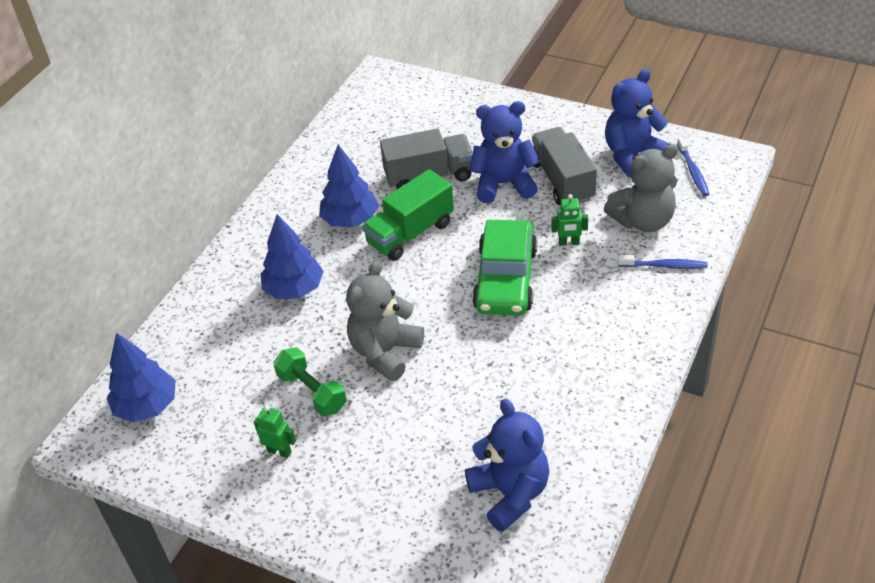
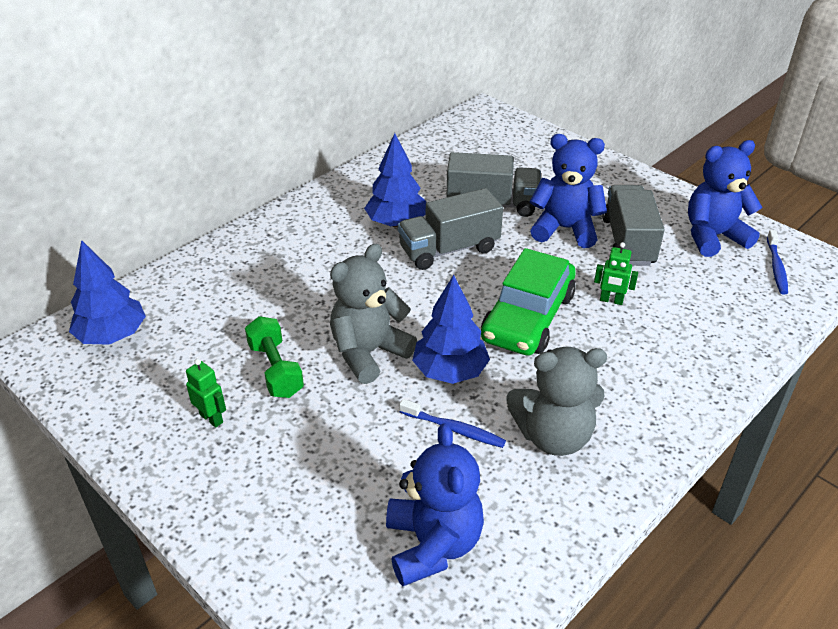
camera: 15 degrees right, 5 degrees down
blue tree [261,214,324,299] -> blue tree moved to [412,275,490,384]
green truck [362,169,454,261] -> grey truck [398,188,503,270]
grey teddy bear [604,144,678,232] -> grey teddy bear moved to [506,347,607,456]
blue toothbrush [618,255,708,269] -> blue toothbrush moved to [399,399,506,448]

